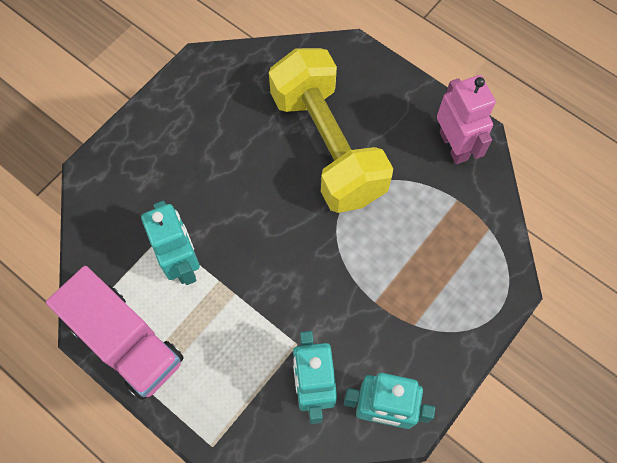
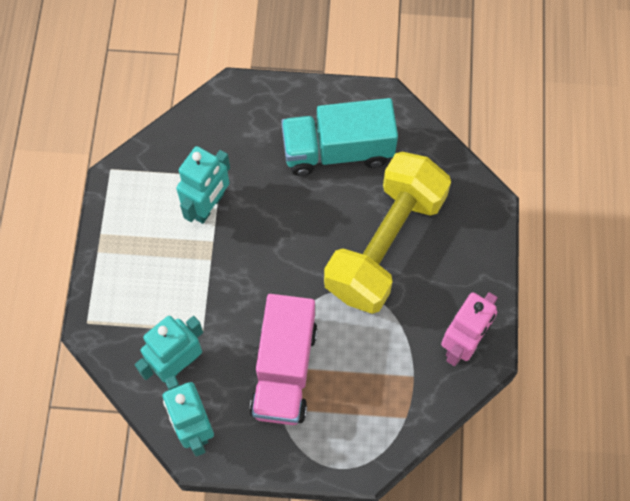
camera: 55 degrees right, 0 degrees up
pink truck [46,266,184,400] -> pink truck moved to [250,294,318,425]
none -> turquoise truck [281,98,398,176]

